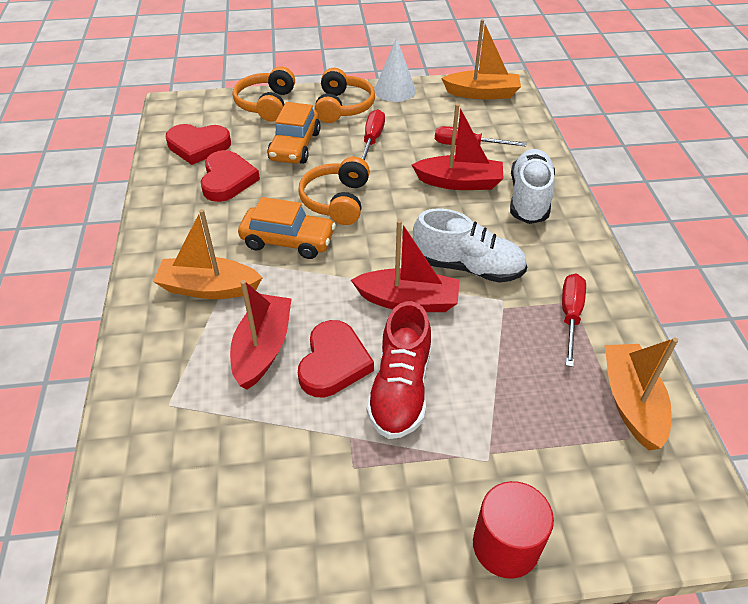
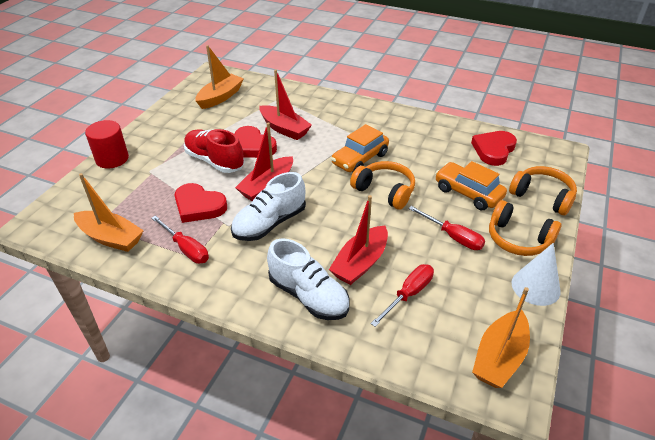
camera: 120 degrees right, 5 degrees down
orange boat [153,209,263,299] -> orange boat moved to [196,45,244,109]
red heart [201,150,260,202] -> red heart moved to [174,183,227,223]

